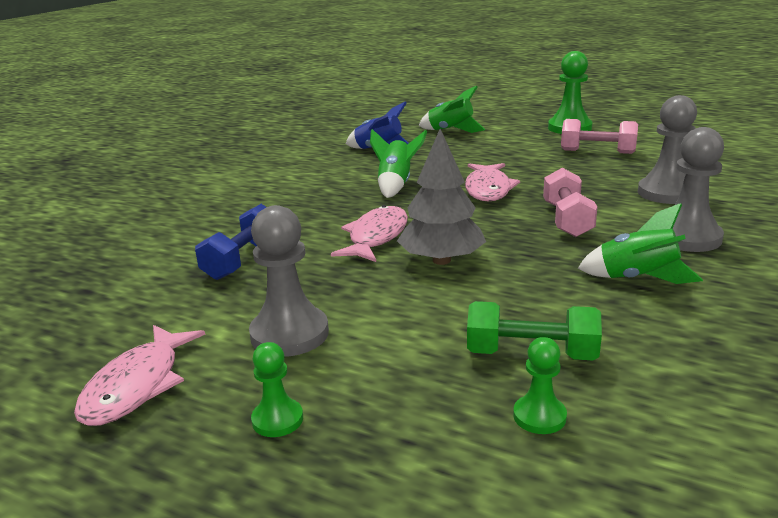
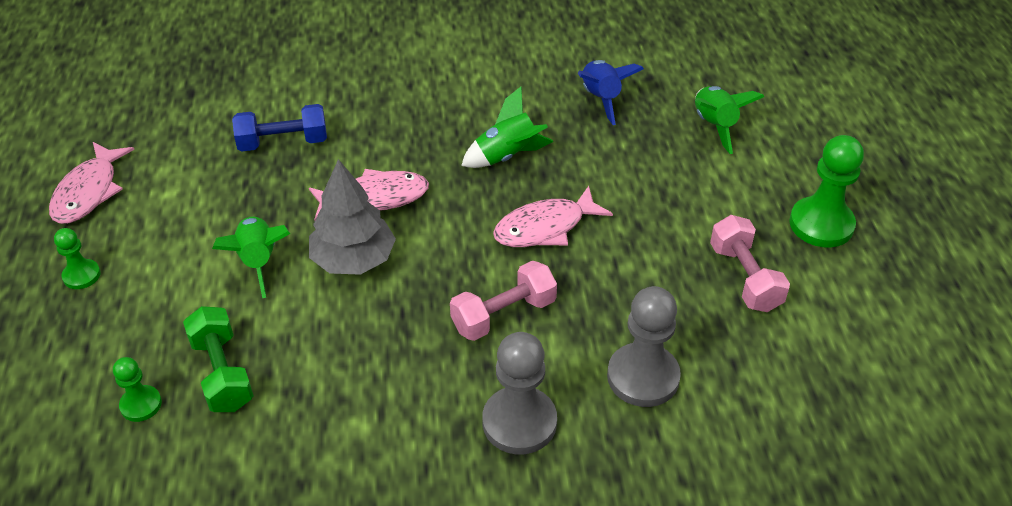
camera: 55 degrees right, 20 degrees up
pink fish [74,325,205,426] -> pink fish turned 60 degrees counterclockwise [49,142,134,224]
grey pawn [249,205,329,357] -> none
green rocket [578,203,703,284] -> green rocket moved to [212,217,290,298]

